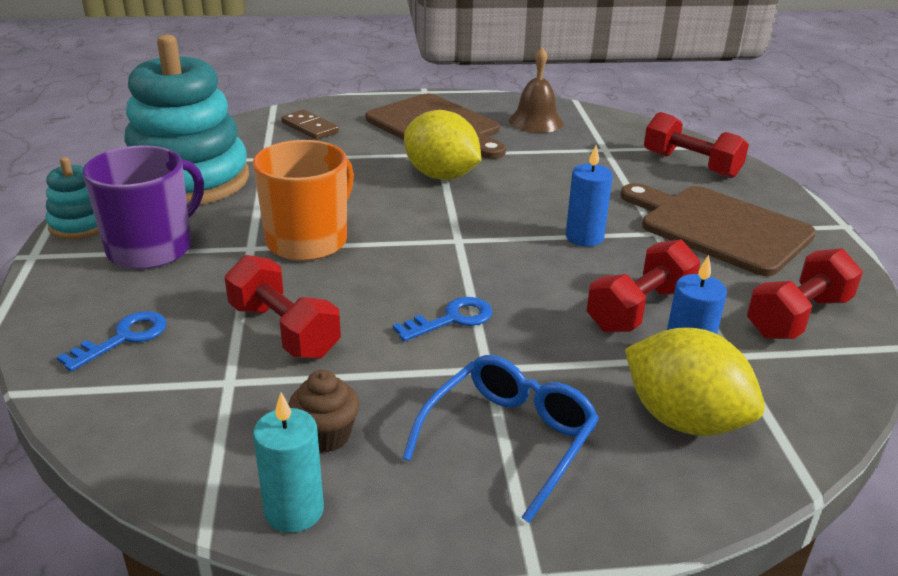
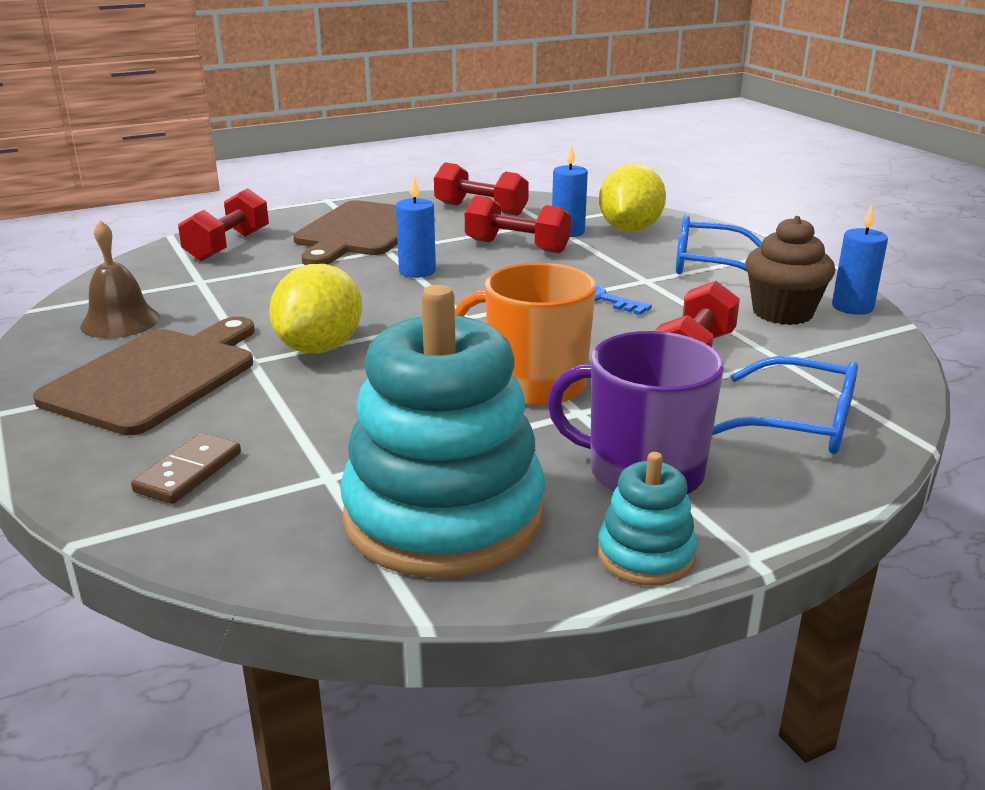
camera: 110 degrees left, 5 degrees down
blue key [57,311,167,371] -> blue glasses [712,356,858,454]
turquoise candle [253,392,324,533] -> blue candle [832,205,888,315]
brown cupcake [288,370,359,453] -> brown cupcake [745,216,835,325], size x1.61

